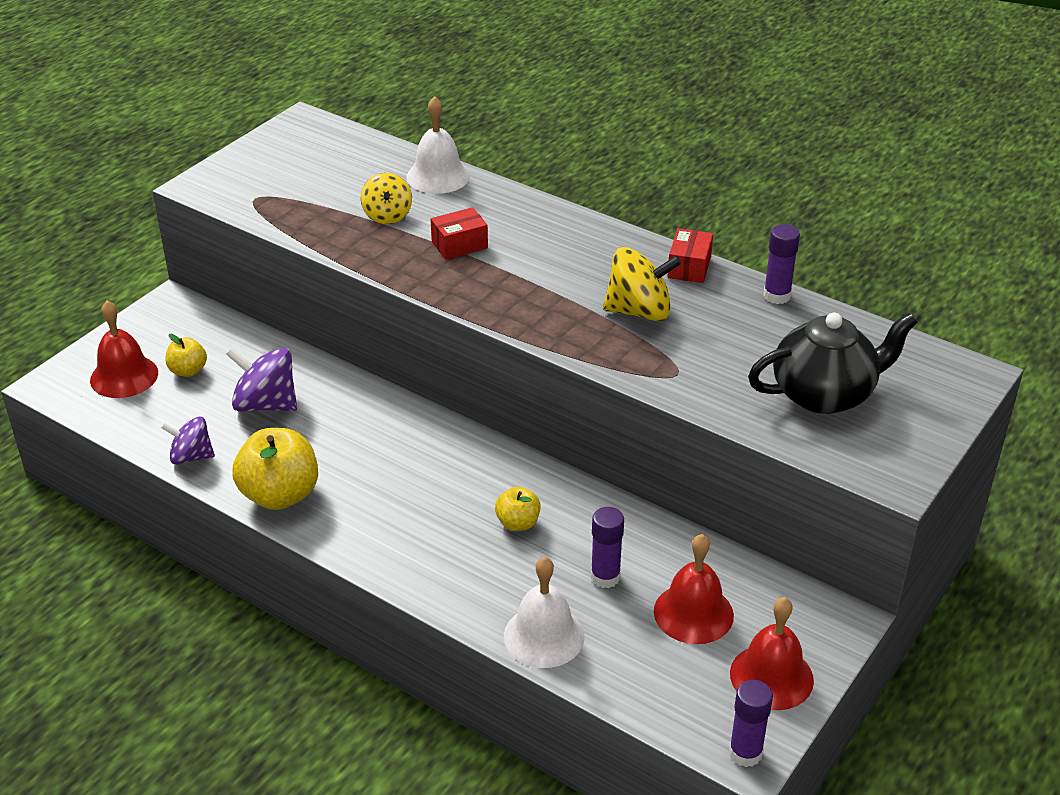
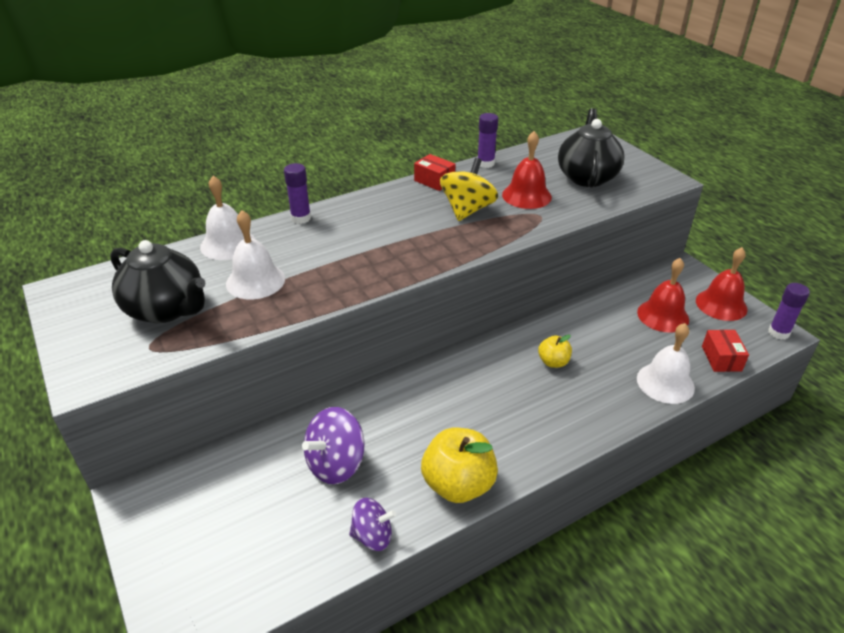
camera: 65 degrees left, 0 degrees up
red bell [90,301,158,398] -> red bell moved to [502,131,552,209]
purple spinning top [161,417,215,465] -> purple spinning top turned 120 degrees counterclockwise [349,498,396,551]
yellow apple [166,334,207,377] -> none
yellow spinning top [361,173,412,224] -> white bell [226,210,285,300]
red box [431,207,488,260] -> red box moved to [702,330,749,372]
purple glue stick [591,507,624,588] -> purple glue stick moved to [284,163,311,224]
none -> black teapot [110,240,206,323]

